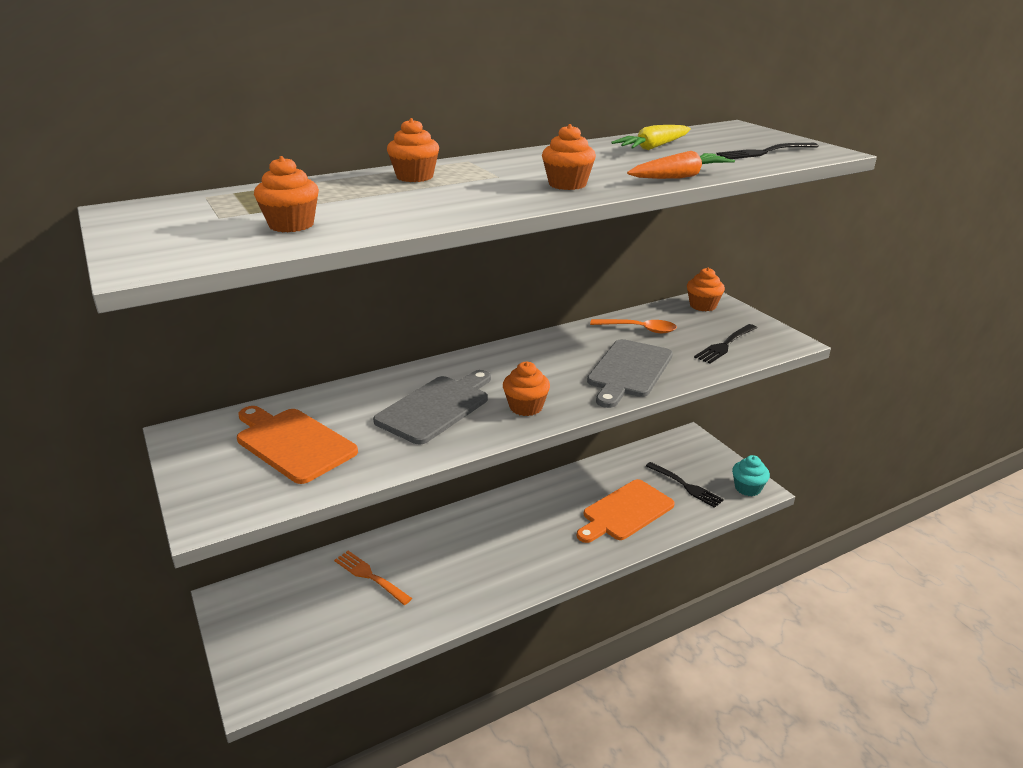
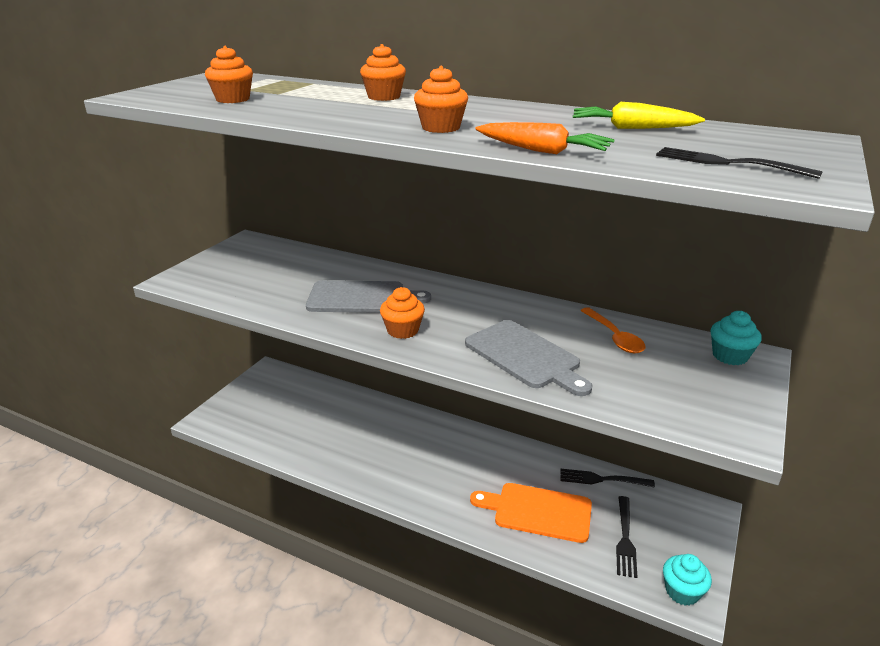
camera: 55 degrees right, 0 degrees up
orange cutting board [237,406,358,484] -> none
orange fork [334,551,412,605] -> none
grey cutting board [587,339,673,408] -> grey cutting board turned 120 degrees counterclockwise [465,320,593,396]
orange cupcake [687,268,725,311] -> turquoise cupcake [711,311,762,365]
black fork [694,324,757,364] -> black fork moved to [560,469,655,488]

